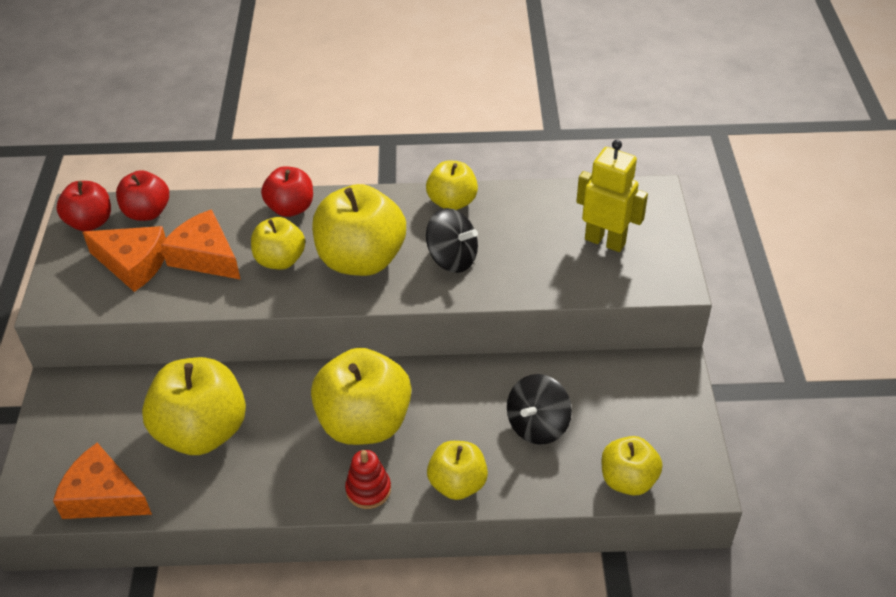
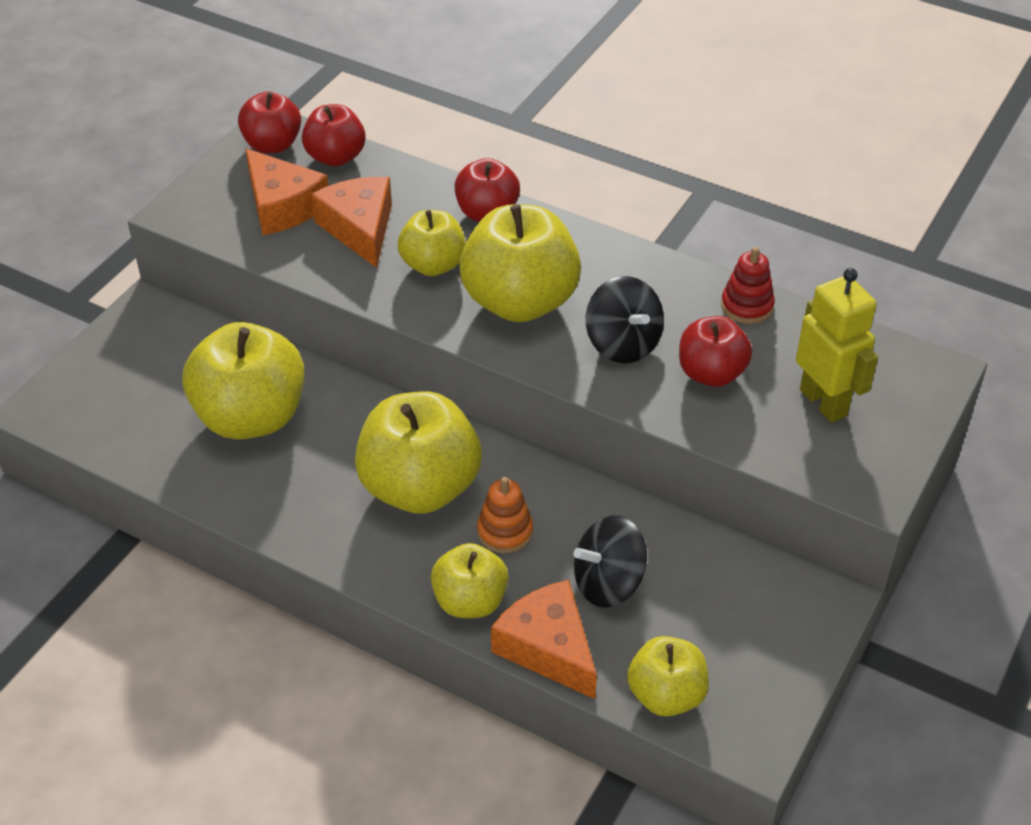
camera: 30 degrees right, 0 degrees up
orange cheese [53,443,152,519] -> orange cheese moved to [491,580,597,699]
red stacking toy [345,450,391,509] -> red stacking toy moved to [721,247,775,324]
yellow apple [426,161,478,210] -> none
none -> orange stacking toy [477,477,533,553]
none -> red apple [679,316,752,387]

